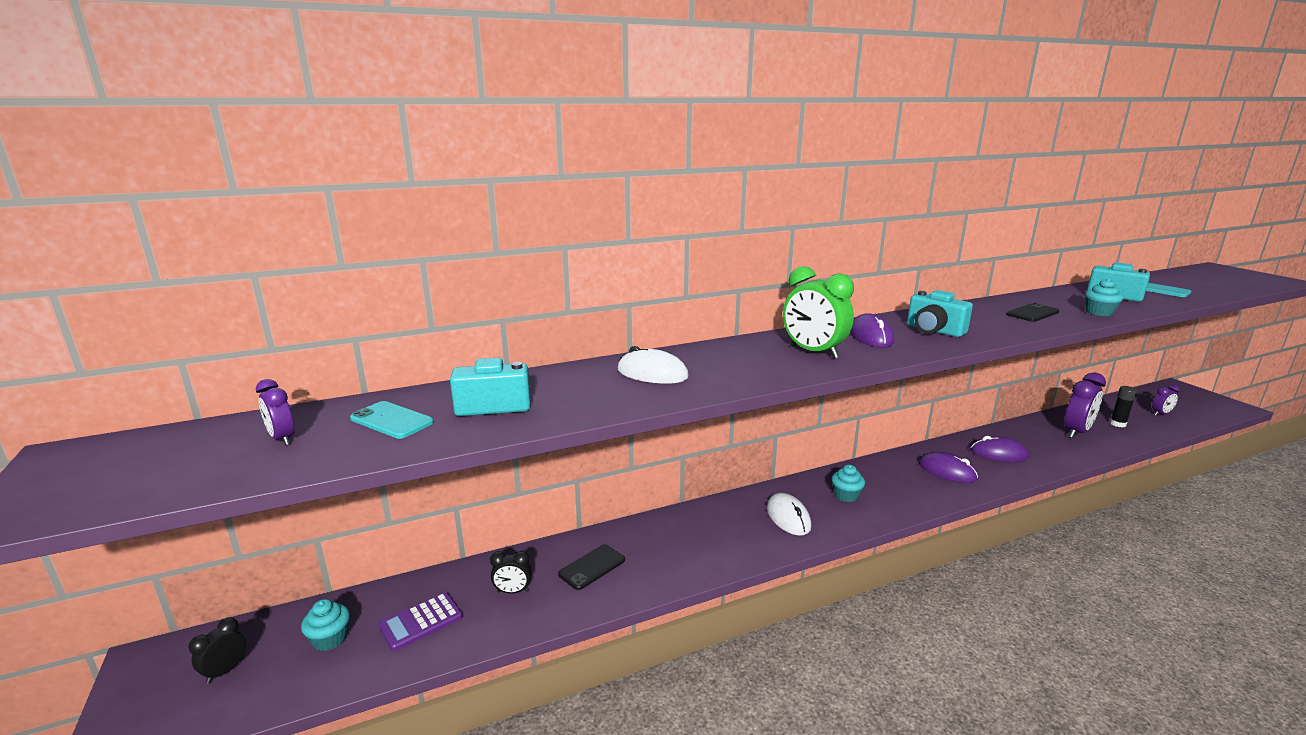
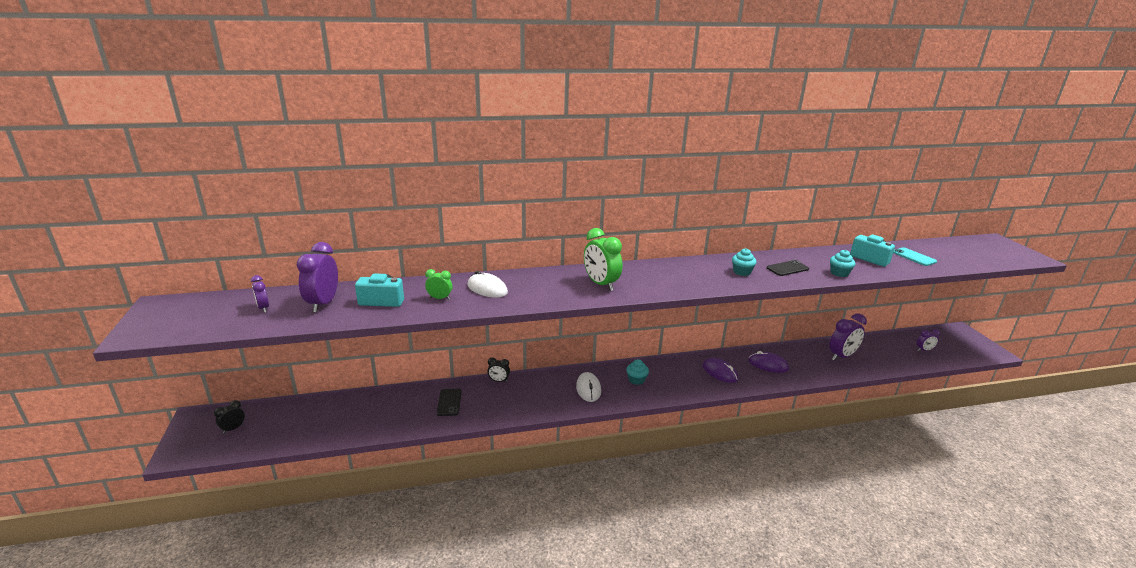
camera: 10 degrees right, 5 degrees up
turquoise cupcake [301,599,350,651] -> turquoise cupcake moved to [732,248,757,276]
turquoise phone [350,401,434,439] -> purple clock [297,242,338,312]
purple calculator [379,592,463,651] -> none
black clock [490,551,532,594] -> black clock moved to [487,357,510,382]
black phone [558,544,625,590] -> black phone turned 60 degrees counterclockwise [437,389,462,416]
purple mouse [850,313,894,348] -> none
turquoise camera [907,290,973,337] -> none
black glue stick [1110,386,1137,427] -> none
none -> green clock [425,269,452,300]

